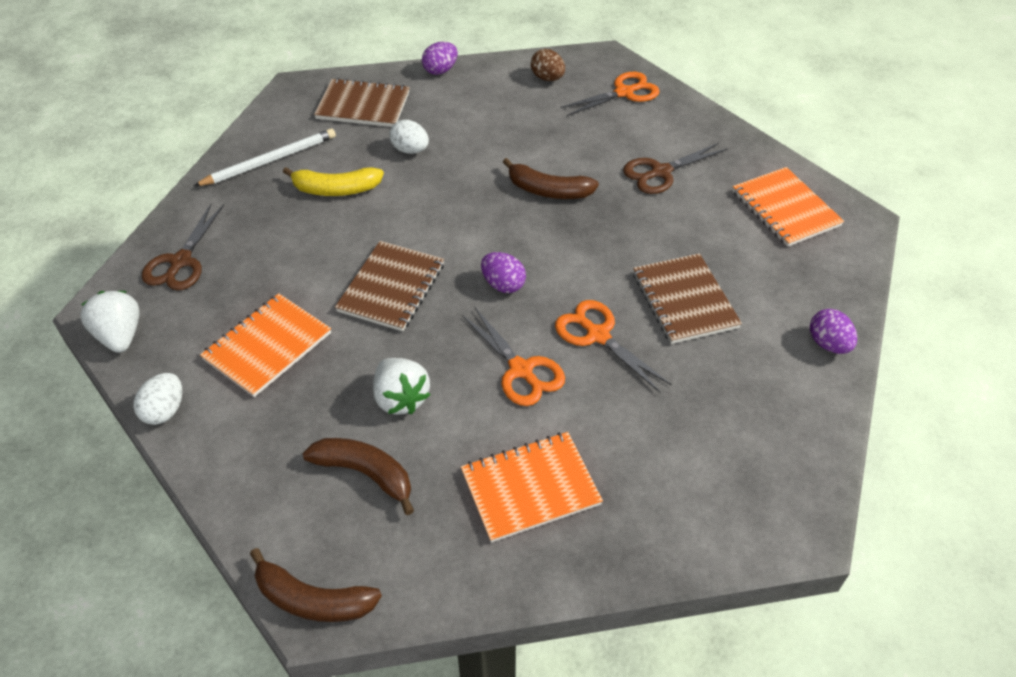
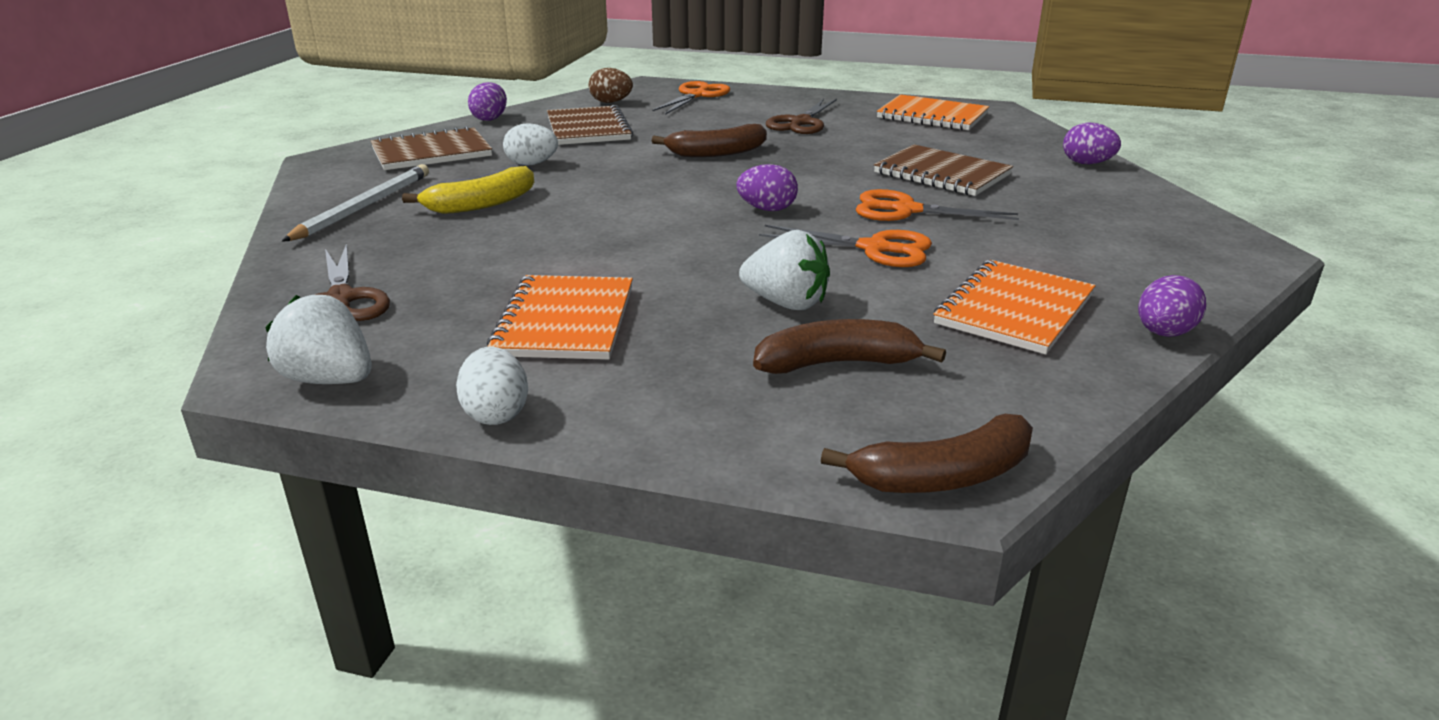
camera: 35 degrees left, 20 degrees down
brown notebook [335,241,444,331] -> brown notebook moved to [547,105,633,145]
none -> purple egg [1138,275,1206,337]

